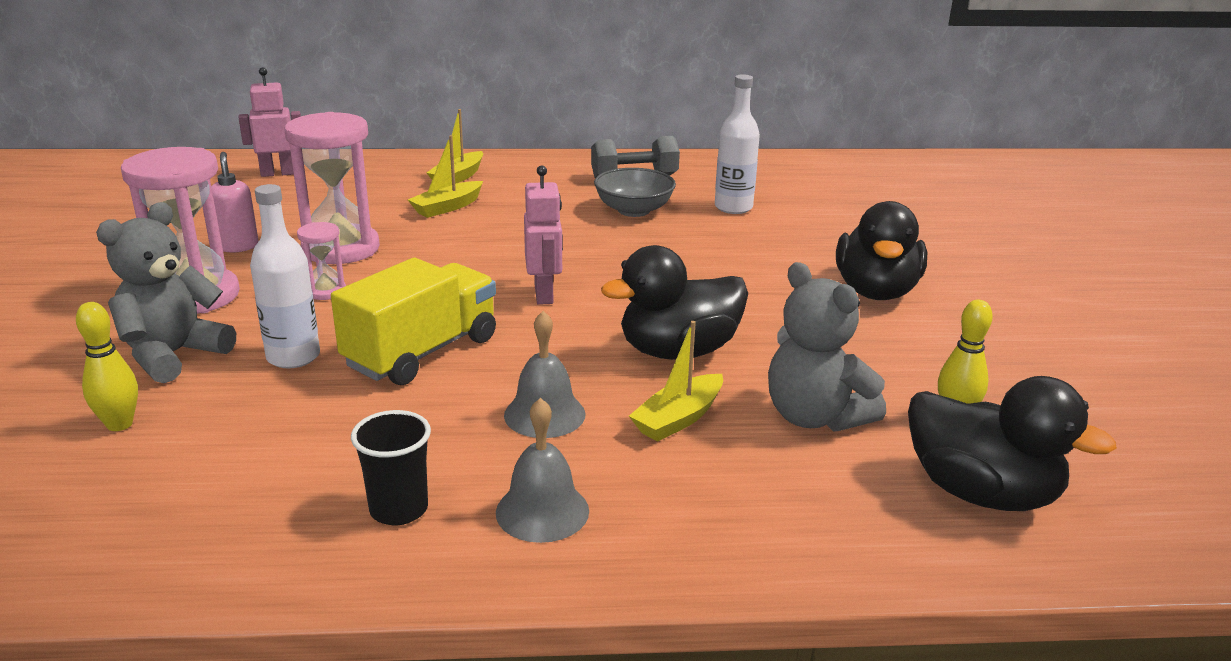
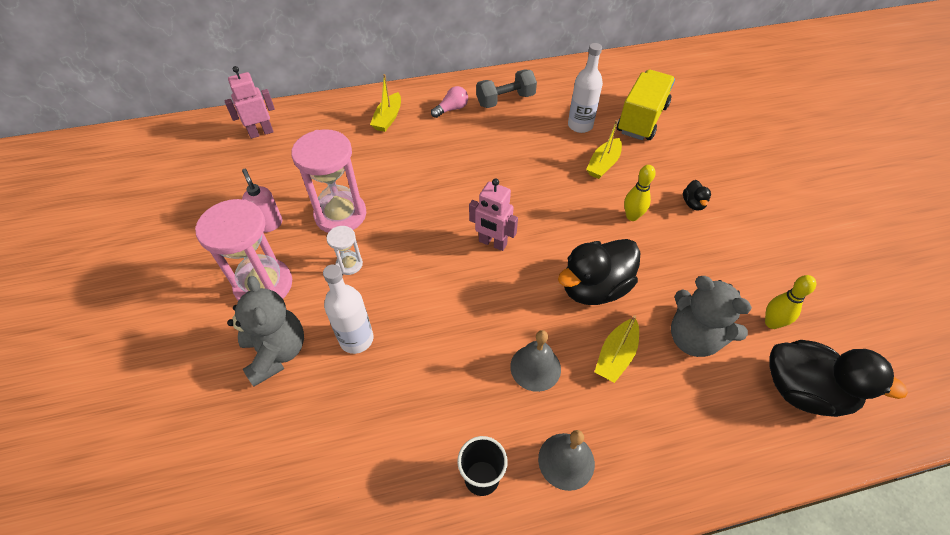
camera: 10 degrees left, 25 degrees up
yellow bowling pin [76,302,138,431] -> yellow bowling pin moved to [624,165,655,221]
grey teddy bear [96,202,236,383] -> grey teddy bear turned 135 degrees clockwise [227,276,304,387]
pink hourglass [297,222,346,300] -> white hourglass [326,226,363,275]
yellow truck [331,258,496,385] -> yellow truck moved to [617,70,675,140]
yellow boat [408,135,483,218] -> yellow boat moved to [586,120,622,179]
pink robot [524,165,563,305] -> pink robot turned 135 degrees clockwise [469,178,518,251]
grey bowl [594,168,676,217] -> none
black duck [836,201,927,300] -> black duck [683,180,711,211], size x0.44
none -> pink light bulb [431,86,468,118]

